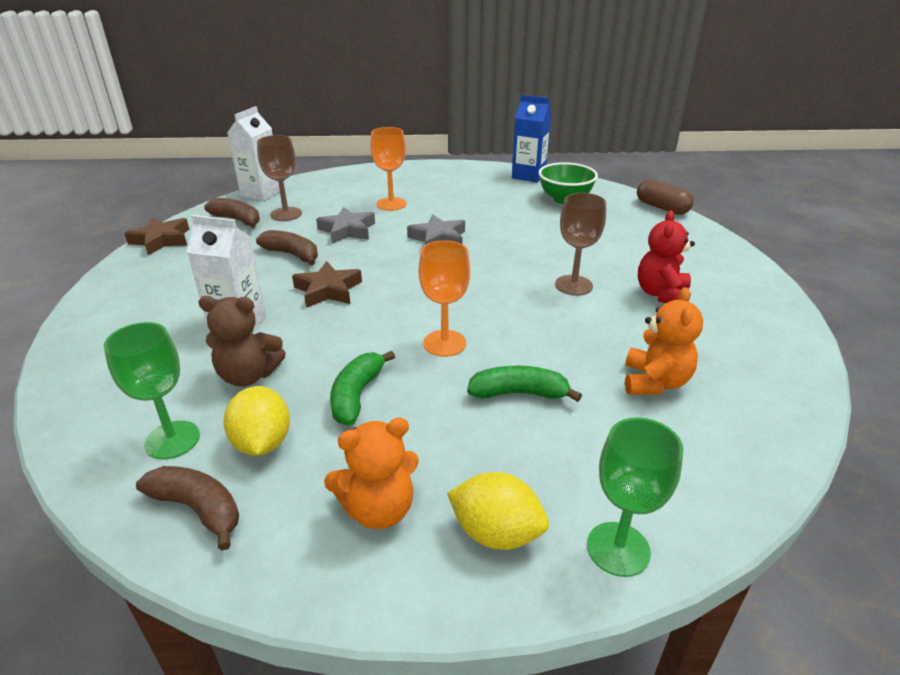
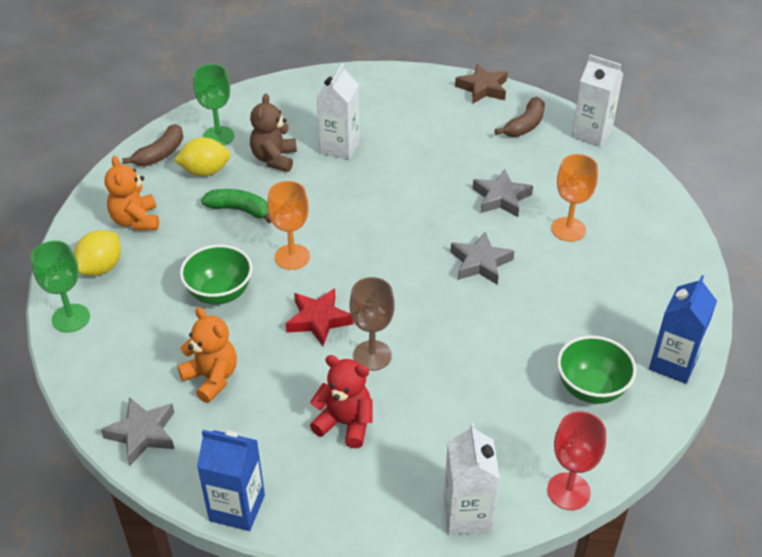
camera: 95 degrees right, 10 degrees up
brown banana [256,230,318,265] -> none
brown goblet [257,135,302,221] -> none
brown star [292,261,362,308] -> none
green banana [467,366,582,402] -> green bowl [180,245,253,305]
orange teddy bear [625,287,703,395] -> orange teddy bear turned 150 degrees counterclockwise [177,307,237,403]
brown capsule [637,179,694,215] -> red goblet [547,411,606,510]
none -> grey star [101,397,175,465]
none -> blue carton [197,430,265,531]
none -> red star [286,288,353,346]
none -> white carton [444,423,500,534]

